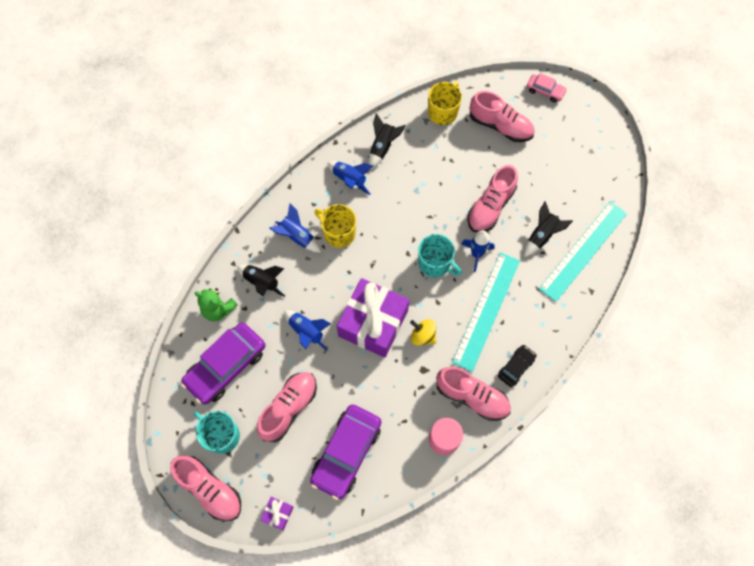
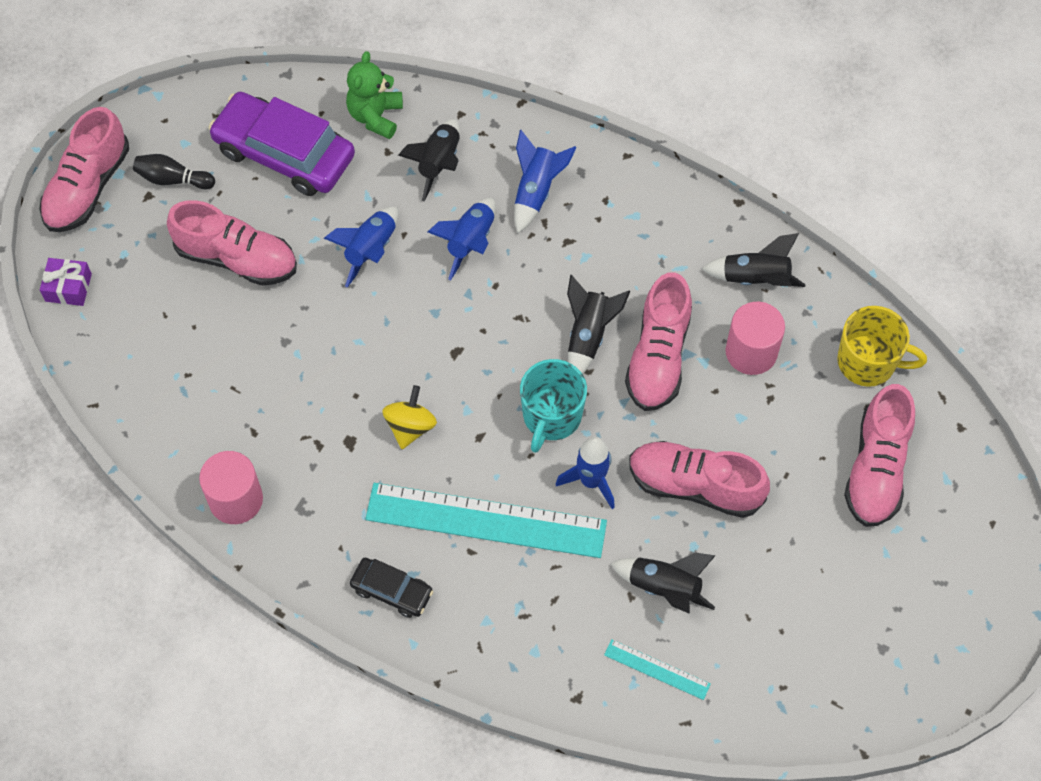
camera: 75 degrees right, 5 degrees down
turquoise mug [194,411,240,454] -> black bowling pin [133,154,215,190]
purple car [310,404,381,500] -> none
yellow mug [314,204,356,248] -> none
blue rocket [327,161,373,195] -> blue rocket moved to [428,198,496,280]
purple gift [337,278,409,358] -> none
pink shoe [436,367,511,421] -> pink shoe moved to [625,272,692,411]
pink car [527,73,567,102] -> none
turquoise ruler [539,201,627,302] -> turquoise ruler [604,639,711,700], size x0.44
none -> black rocket [567,275,630,374]
none -> pink cylinder [725,302,785,375]

